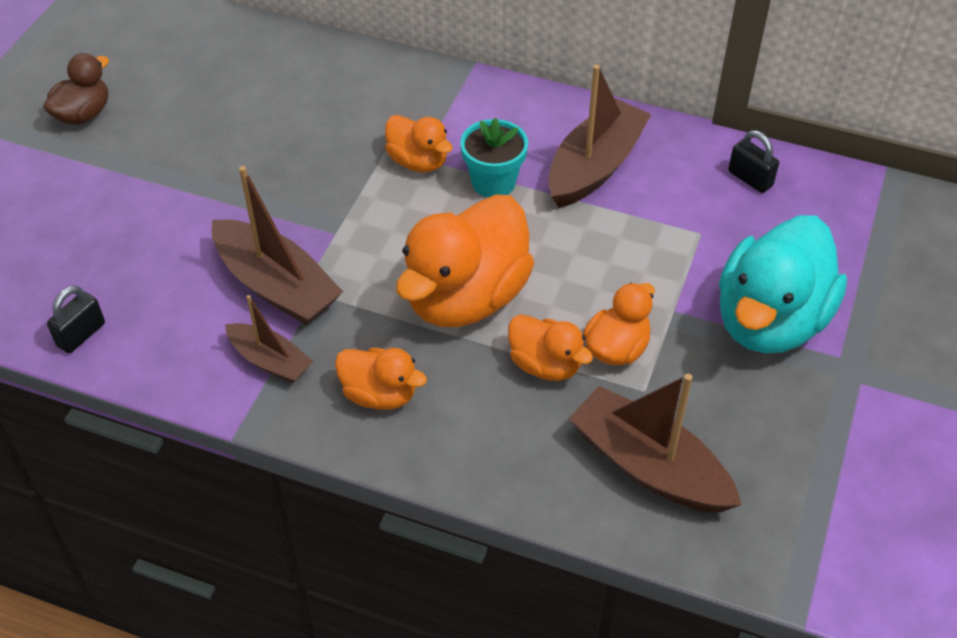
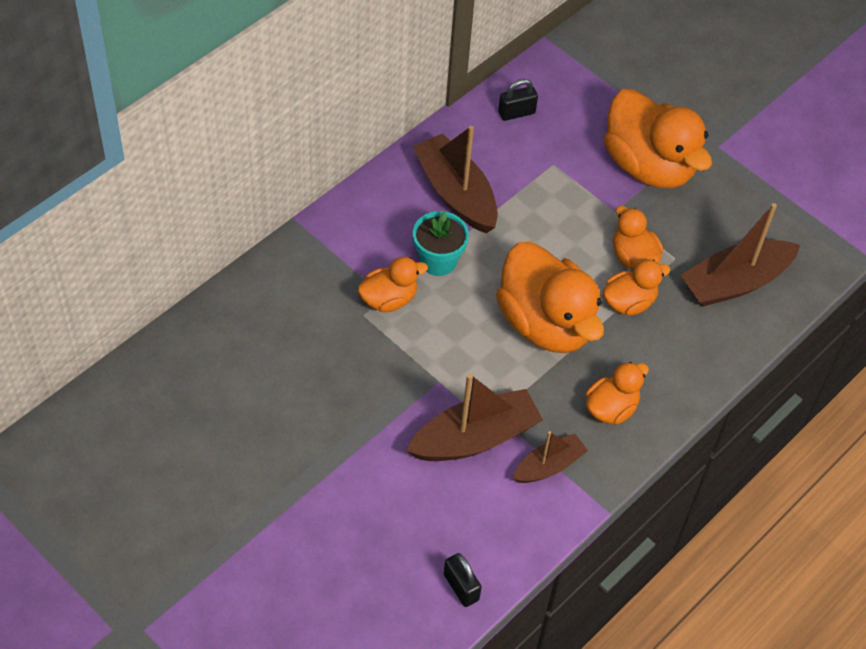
camera: 70 degrees left, 5 degrees up
brown duck [43,53,109,125] -> none
turquoise duck [719,215,847,353] -> orange duck [604,89,712,188]

